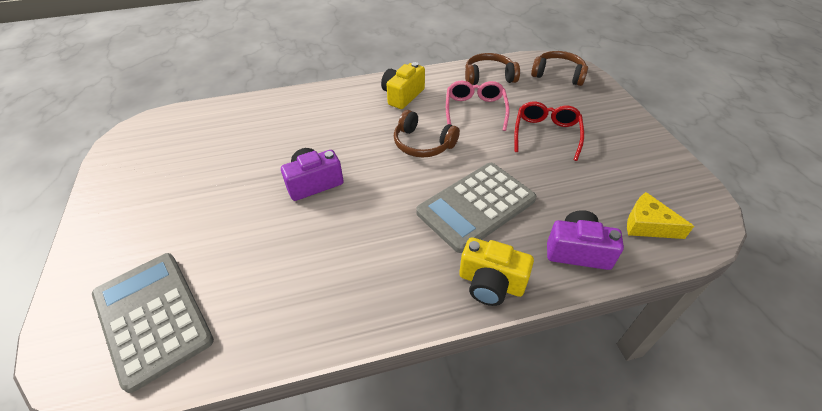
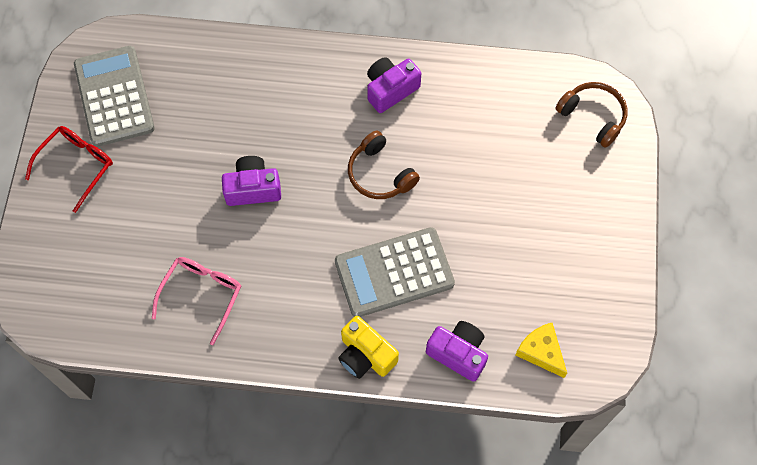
camera: 20 degrees right, 20 degrees up
grey calculator [92,253,214,393] -> grey calculator moved to [74,46,155,147]
yellow camera [381,62,425,109] -> purple camera [367,57,421,113]
pink glasses [446,81,510,131] -> pink glasses moved to [152,257,241,345]
brown headphones [465,53,520,85] -> none
red glasses [514,102,584,161] -> red glasses moved to [25,126,113,213]

